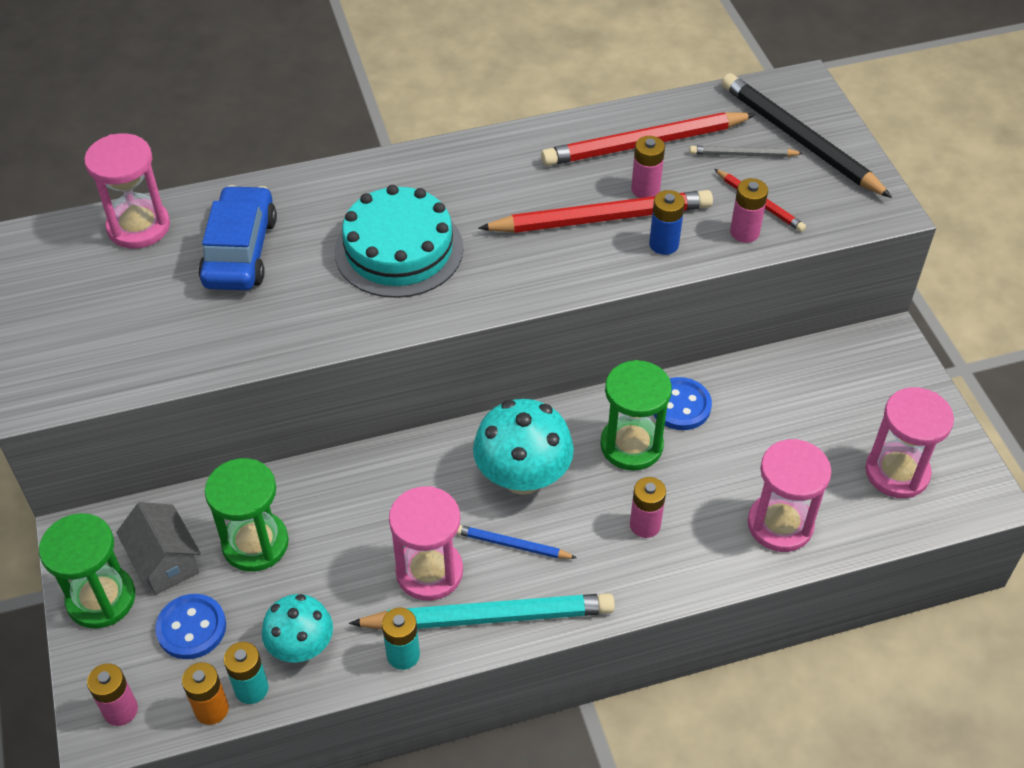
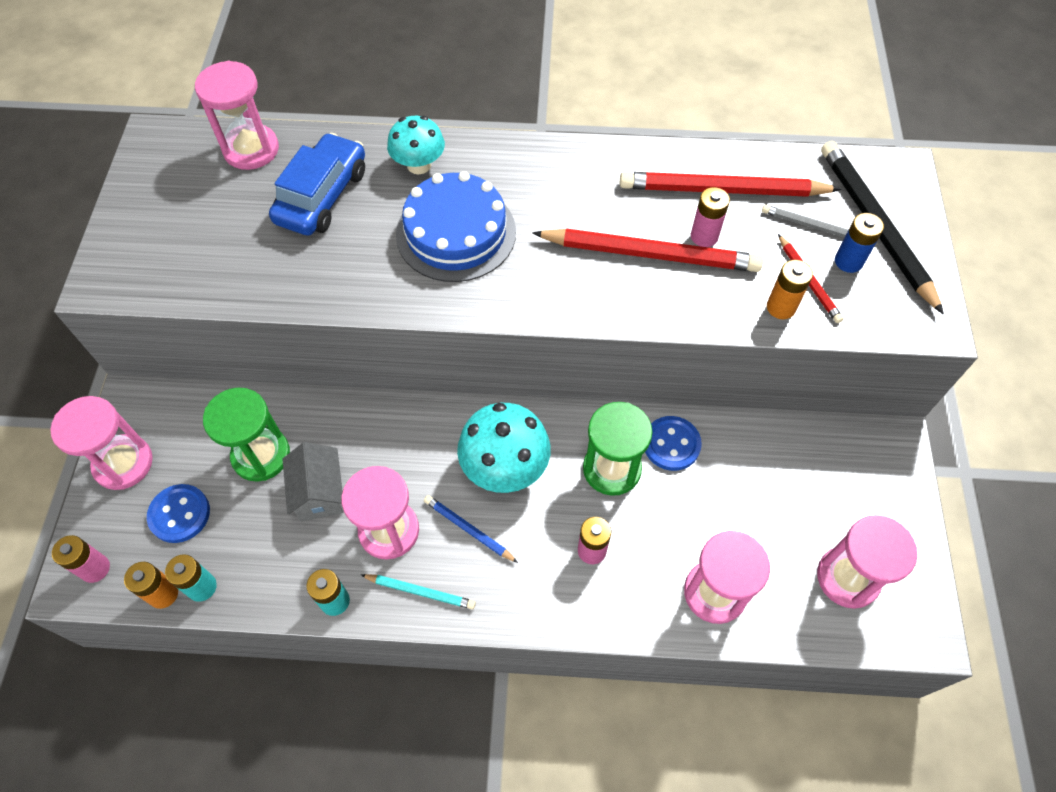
camera: 20 degrees right, 10 degrees up
green hourglass [39,513,135,629] -> pink hourglass [50,396,153,490]
grey house [116,502,201,595] -> grey house moved to [283,442,344,521]
turquoise mushroom [262,594,333,662] -> turquoise mushroom moved to [387,116,445,174]
turquoise cake [334,185,464,298] -> blue cake [396,171,516,282]
turquoise pencil [349,593,615,630] -> turquoise pencil [361,574,476,609], size x0.50
blue battery [649,190,685,255] -> blue battery moved to [835,213,884,273]
pink battery [730,178,768,243] -> orange battery [767,260,813,319]

